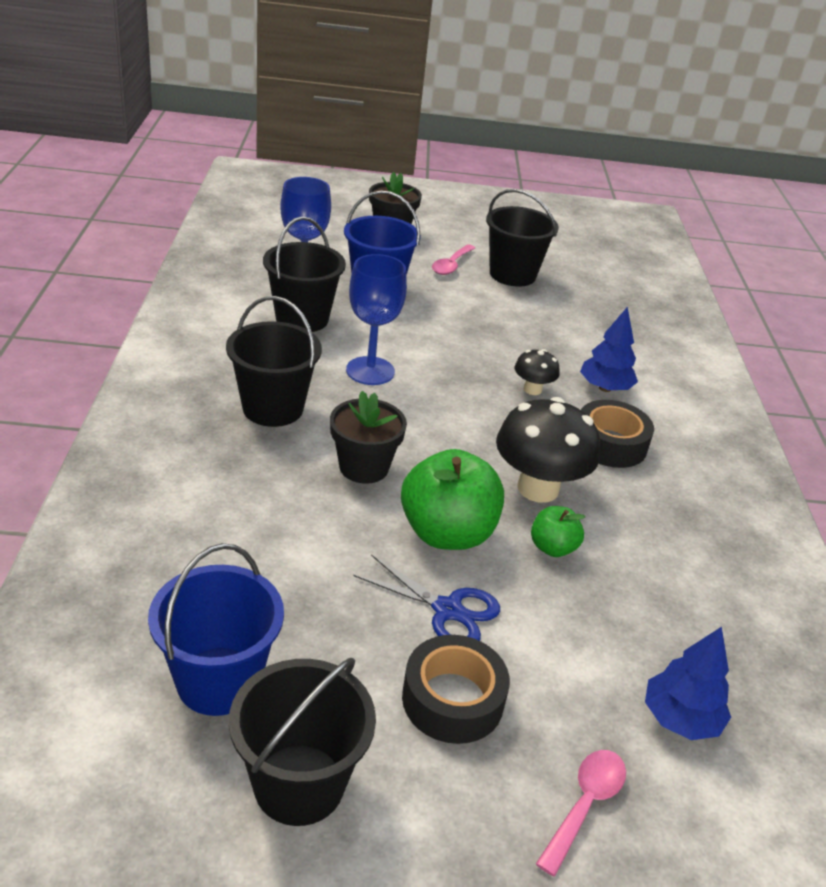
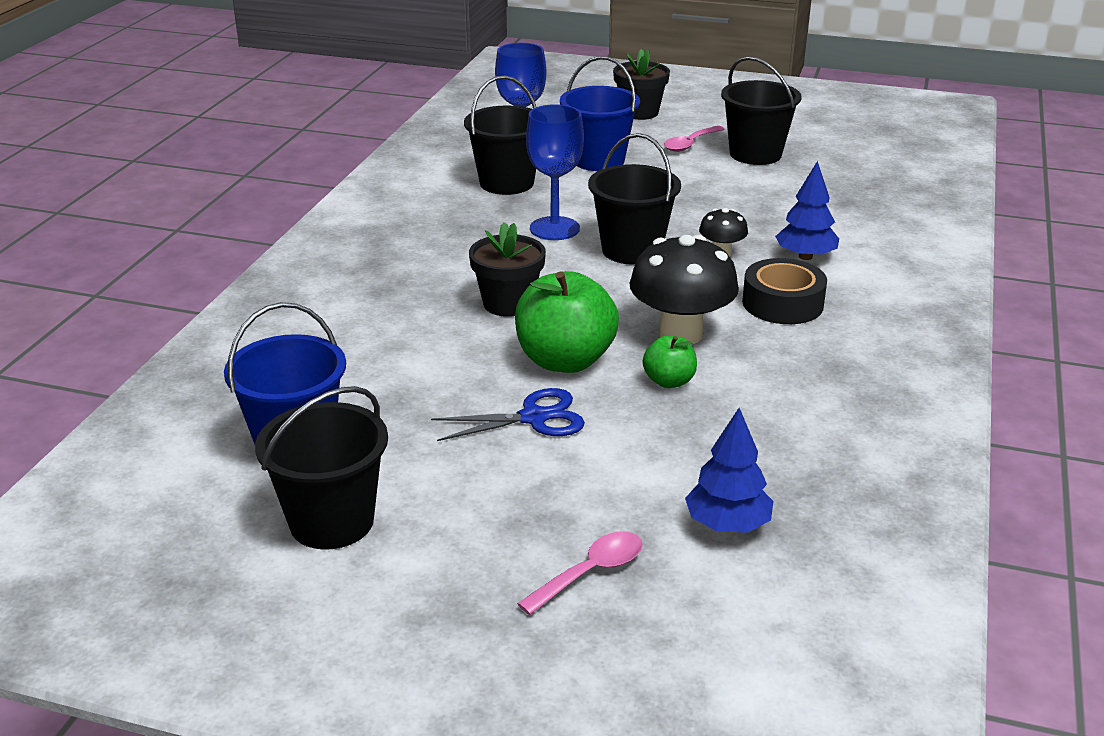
camera: 20 degrees right, 5 degrees down
black bucket [226,296,322,427] -> black bucket moved to [588,133,681,265]
blue scissors [353,554,500,641] -> blue scissors turned 60 degrees counterclockwise [431,388,585,441]
black tape [402,635,510,744] -> none

